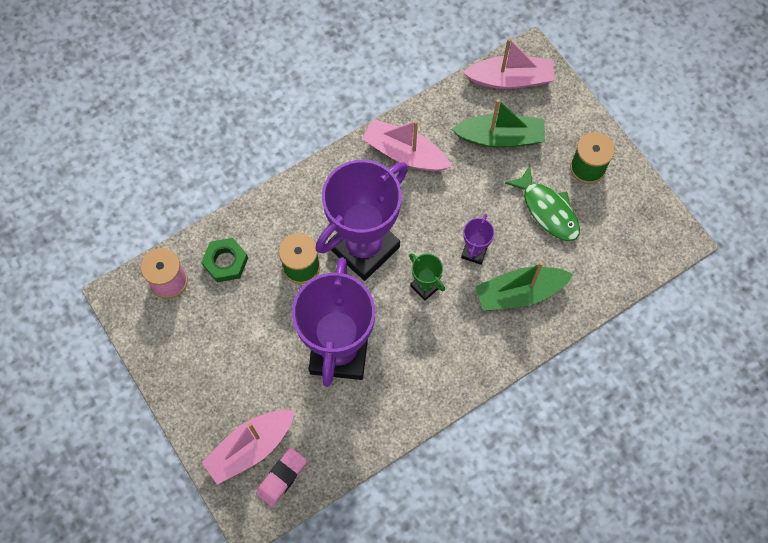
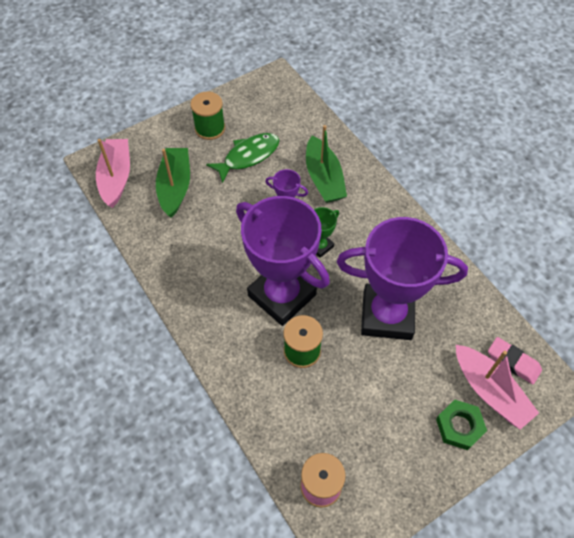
camera: 90 degrees left, 10 degrees down
green nut [201,238,248,283] -> green nut moved to [436,400,487,450]
pink boat [362,119,451,171] -> none

